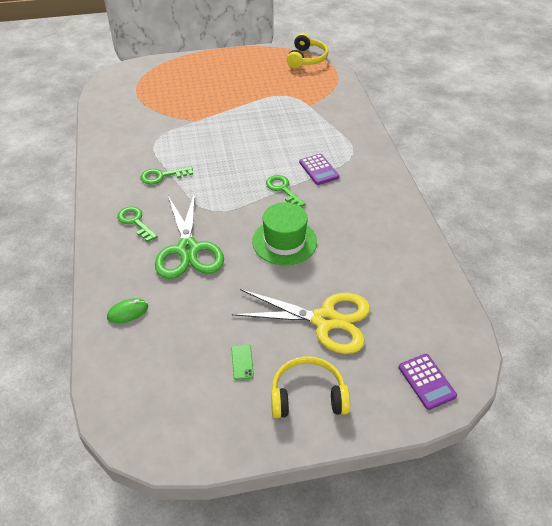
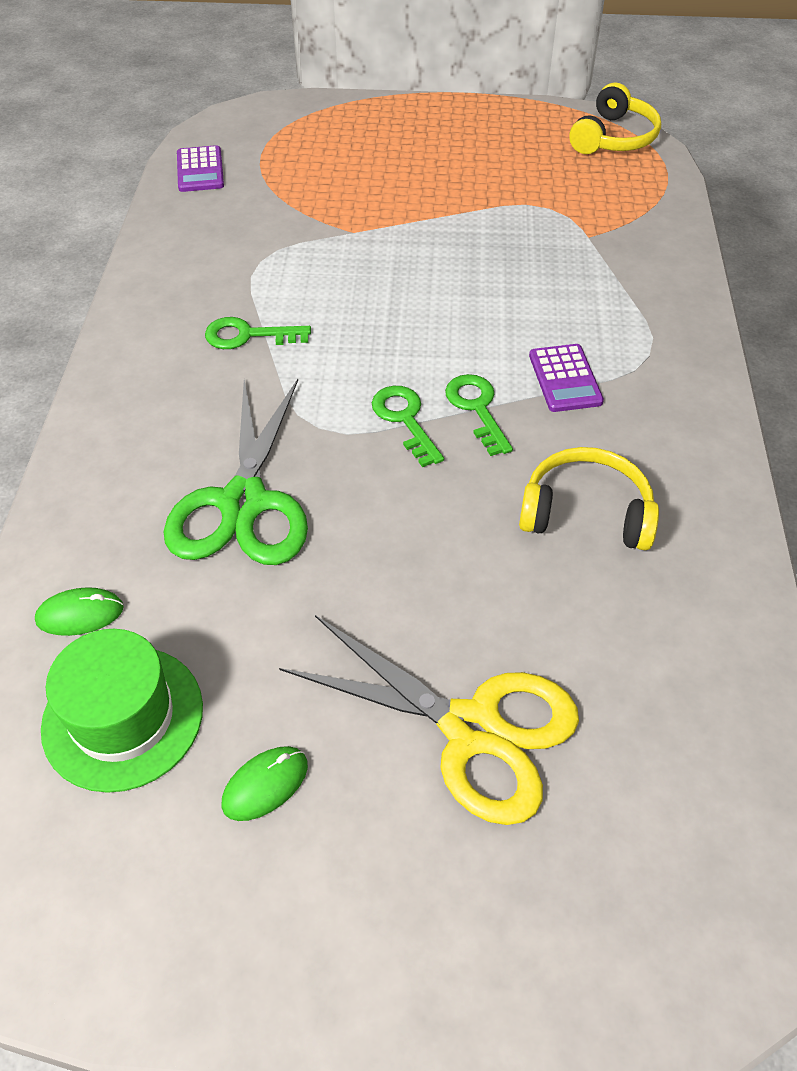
camera: 15 degrees right, 5 degrees up
green key [117,206,158,242] -> green key moved to [372,386,444,467]
green phone [231,344,254,380] -> green mouse [222,746,308,821]
green hat [252,202,317,265] -> green hat moved to [41,629,203,793]
yellow headphones [271,356,350,418] -> yellow headphones moved to [519,447,659,550]
purple calculator [399,354,457,410] -> purple calculator moved to [177,145,224,192]

